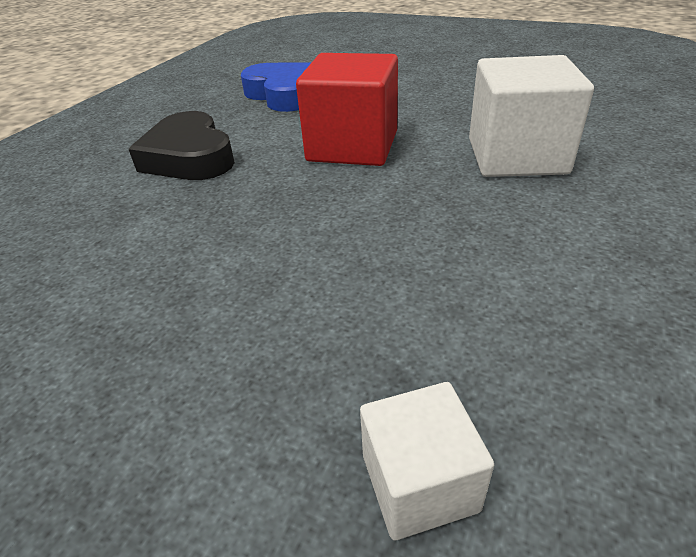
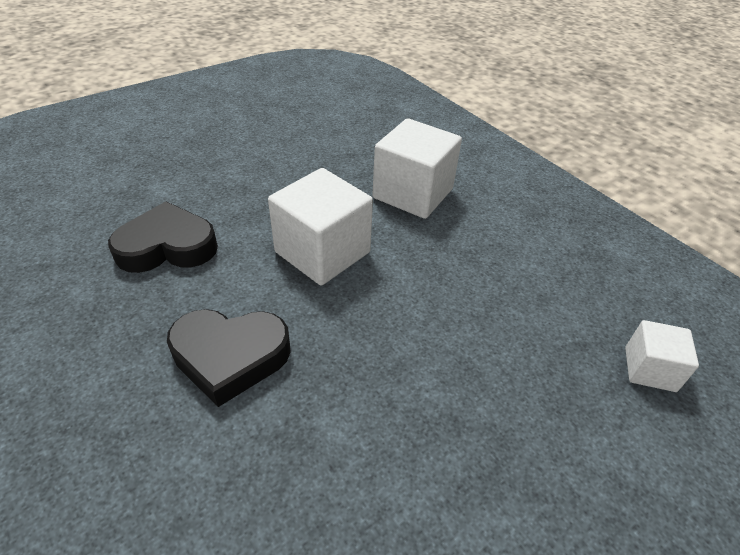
camera: 65 degrees left, 5 degrees up
blue heart [241,62,312,112] -> black heart [108,201,218,273]
red cube [296,53,398,166] -> white cube [268,168,373,285]

